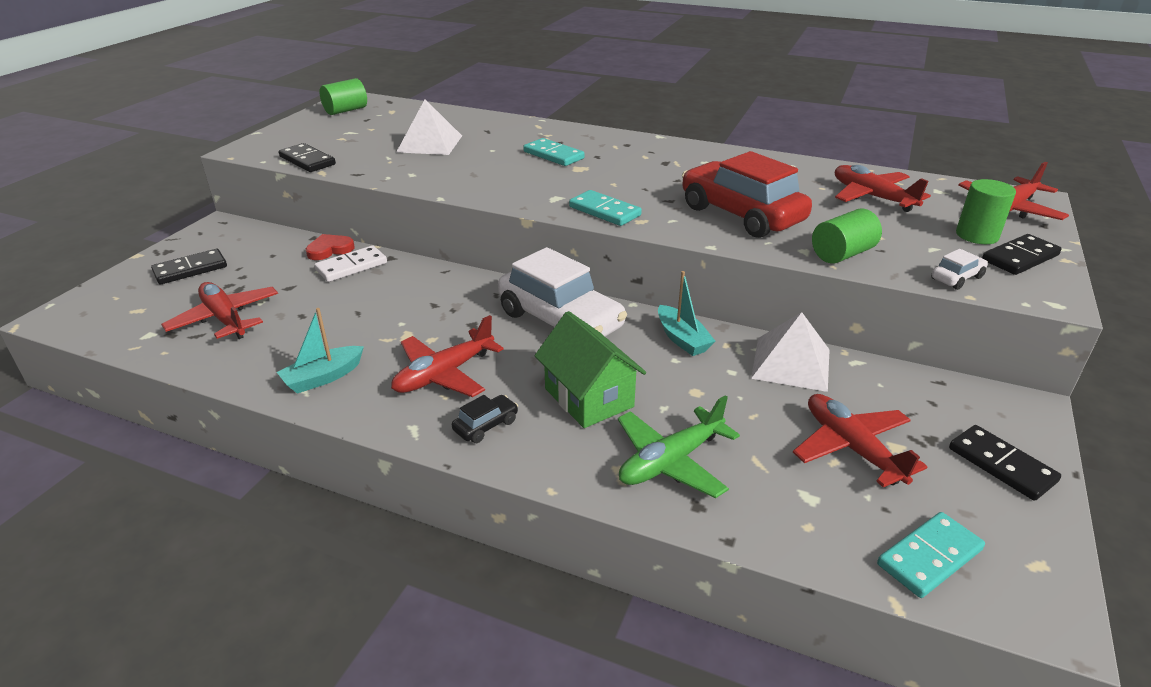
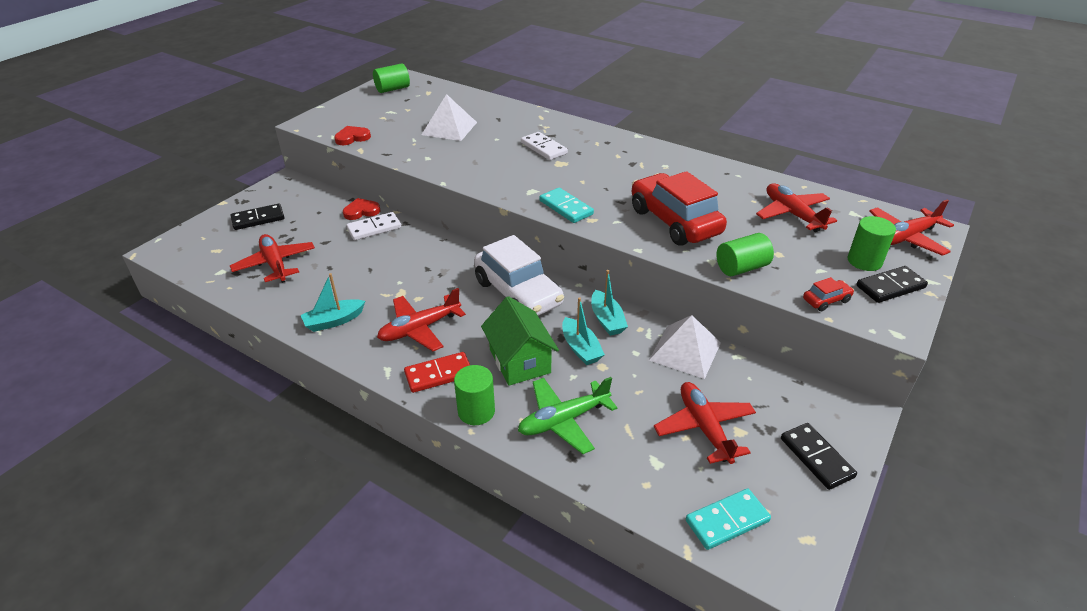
camera: 10 degrees right, 5 degrees up
black domino [279,143,336,172] -> red heart [334,126,371,145]
black car [452,395,518,443] -> red domino [404,352,470,393]
turquoise domino [523,138,585,166] -> white domino [521,132,568,160]
white car [931,249,988,290] -> red car [803,277,854,311]
none -> green cylinder [454,365,495,425]
none -> turquoise boat [562,297,605,365]

